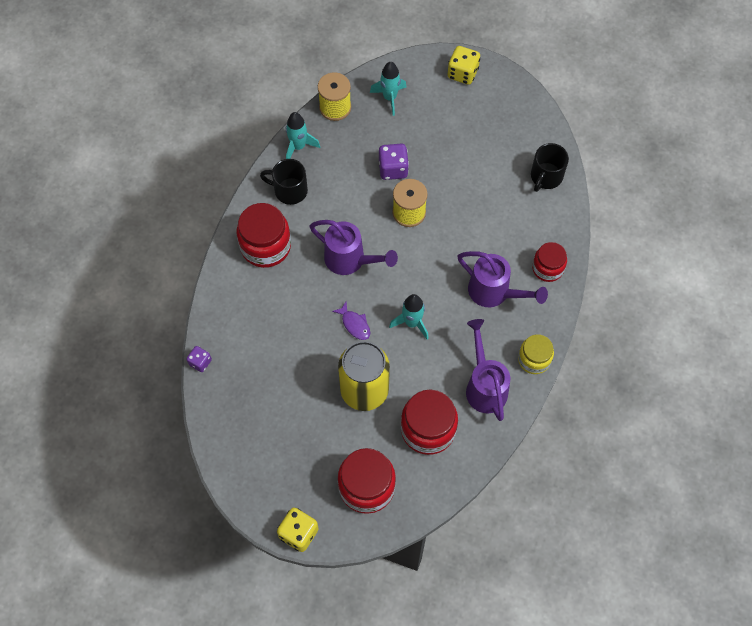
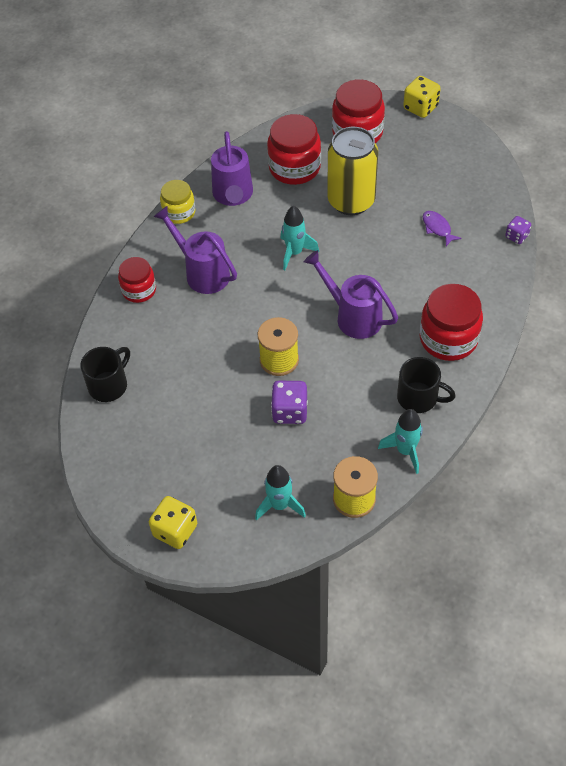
camera: 170 degrees left, 10 degrees down
purple fish [332,302,370,340] -> purple fish moved to [423,211,462,246]

